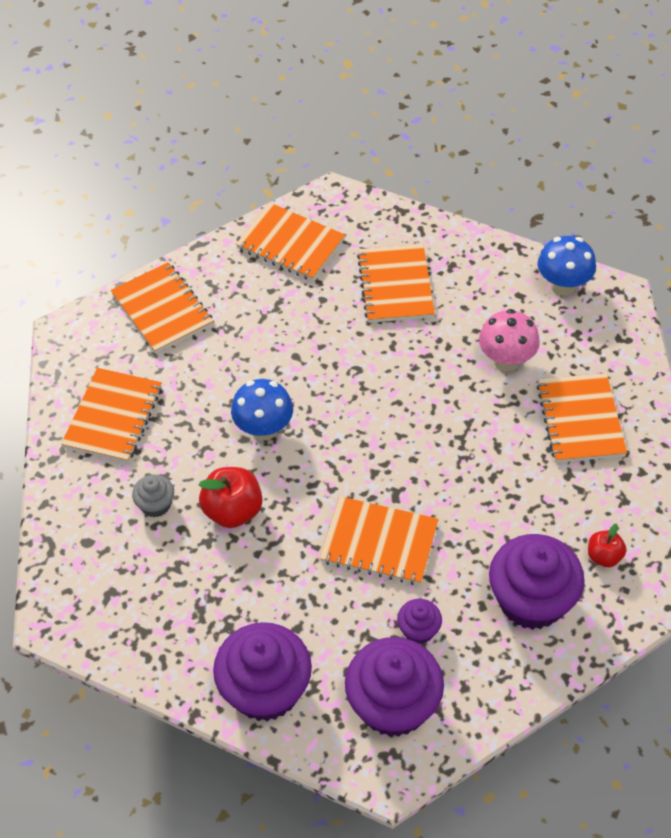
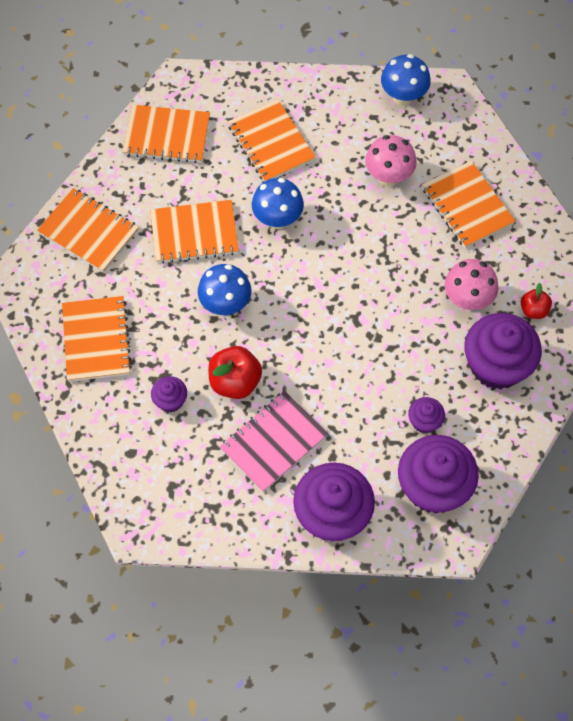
camera: 25 degrees left, 10 degrees up
grey cupcake [132,474,174,517] -> purple cupcake [151,376,187,412]
orange notebook [320,496,439,585] -> orange notebook moved to [150,200,239,264]
none -> pink notebook [220,391,328,492]
none -> blue mushroom [252,178,304,229]
none -> pink mushroom [445,259,498,310]

